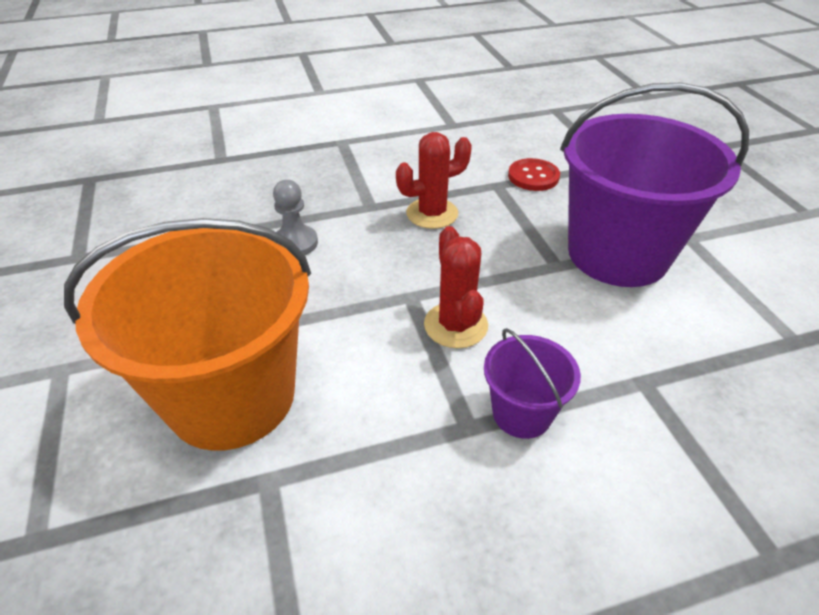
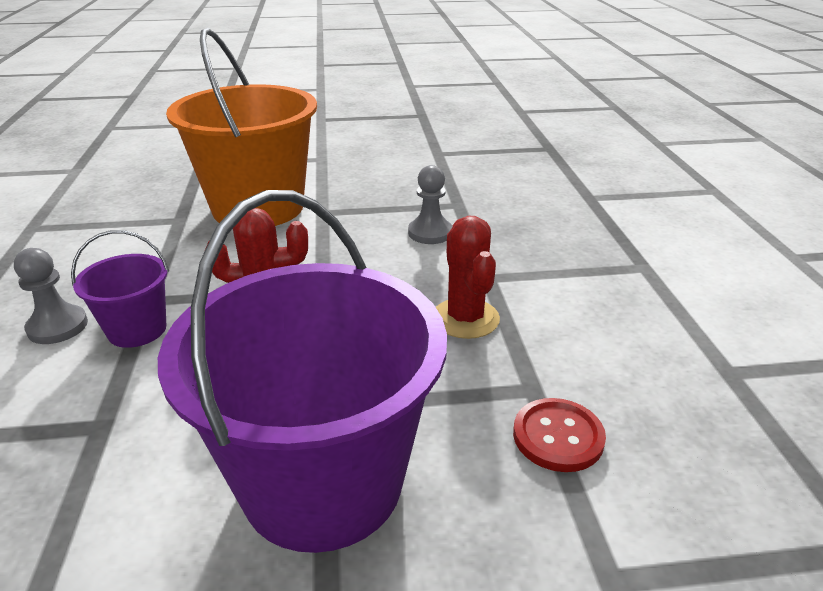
camera: 100 degrees right, 10 degrees down
none -> grey pawn [14,248,88,344]

